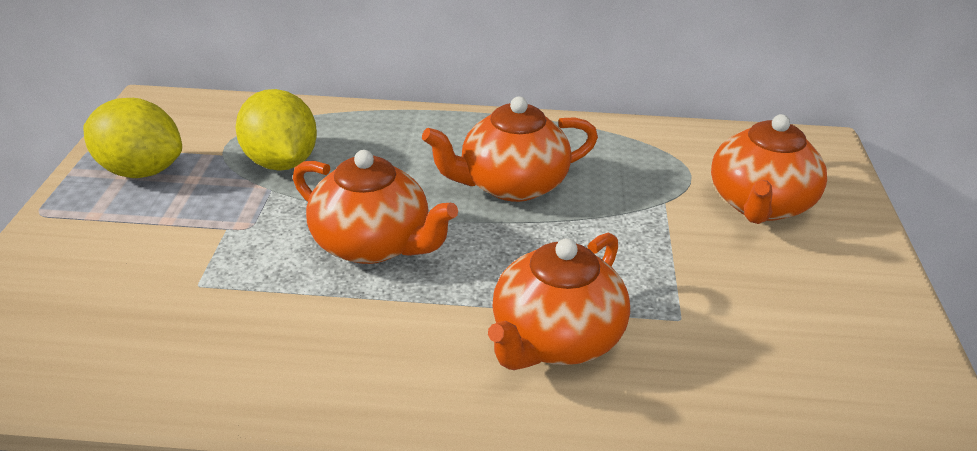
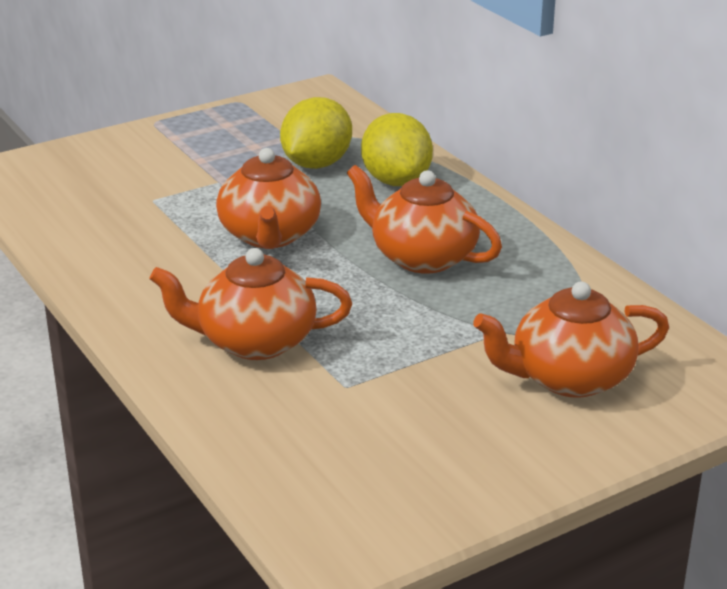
camera: 55 degrees right, 5 degrees down
yellow lemon [83,98,182,178] -> yellow lemon moved to [361,113,433,186]

